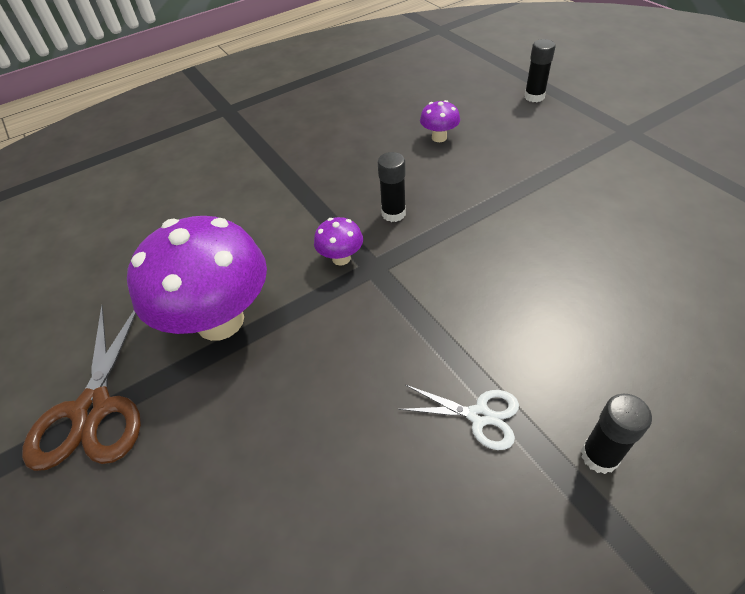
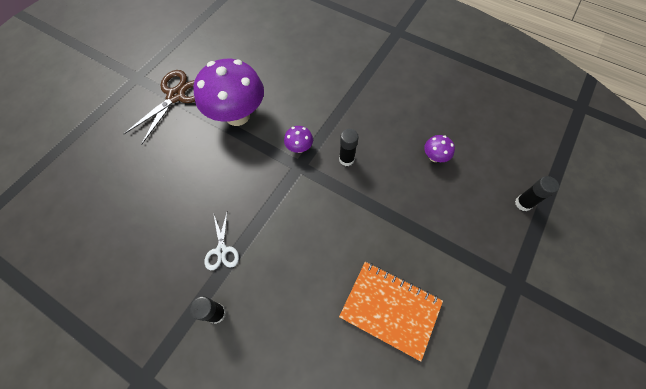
camera: 60 degrees right, 15 degrees up
brown scissors [22,304,141,471] -> brown scissors turned 150 degrees clockwise [124,70,195,145]
none -> orange notebook [339,262,443,361]

